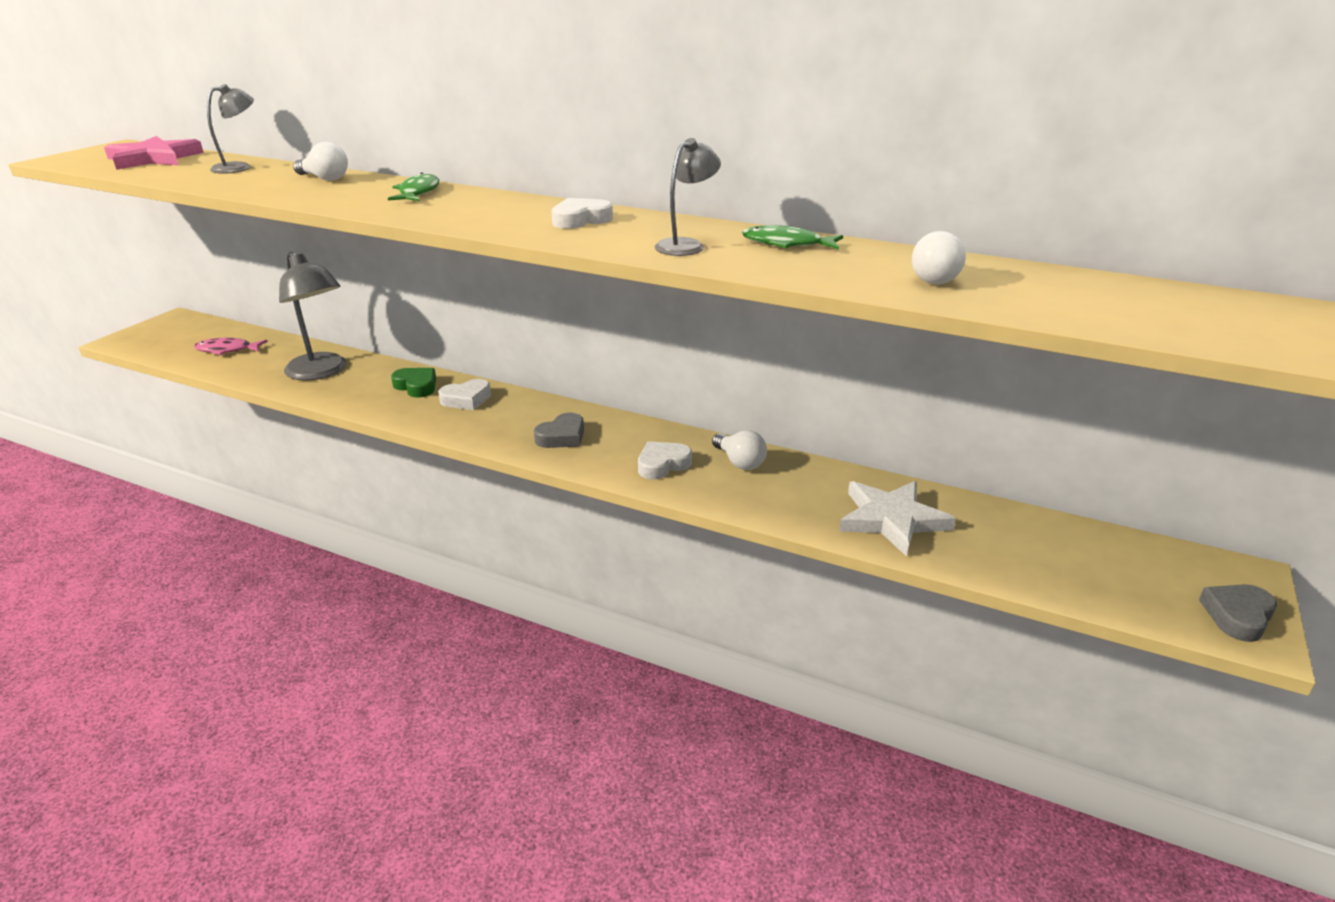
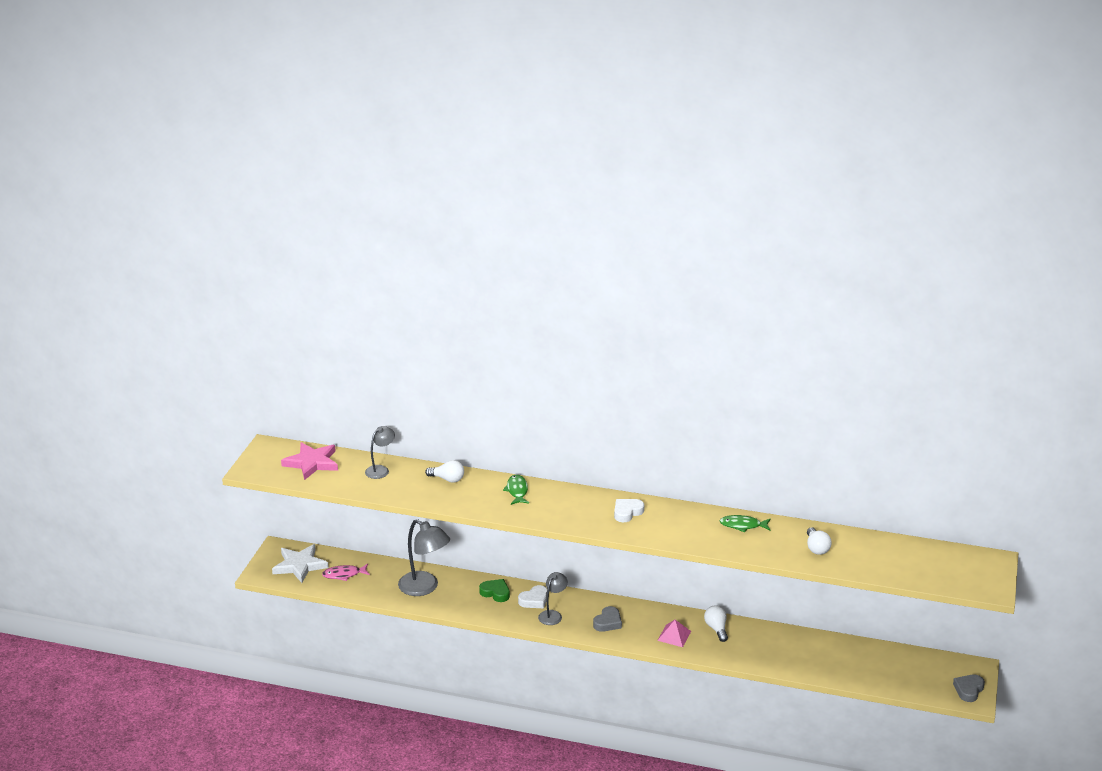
camera: 10 degrees left, 0 degrees up
white heart [638,441,692,479] -> pink pyramid [657,620,691,647]
grey lamp [655,138,721,256] -> grey lamp moved to [538,572,568,625]
white light bulb [712,430,767,470] -> white light bulb turned 150 degrees counterclockwise [704,605,728,642]
white star [839,481,956,557] -> white star moved to [272,544,329,583]

